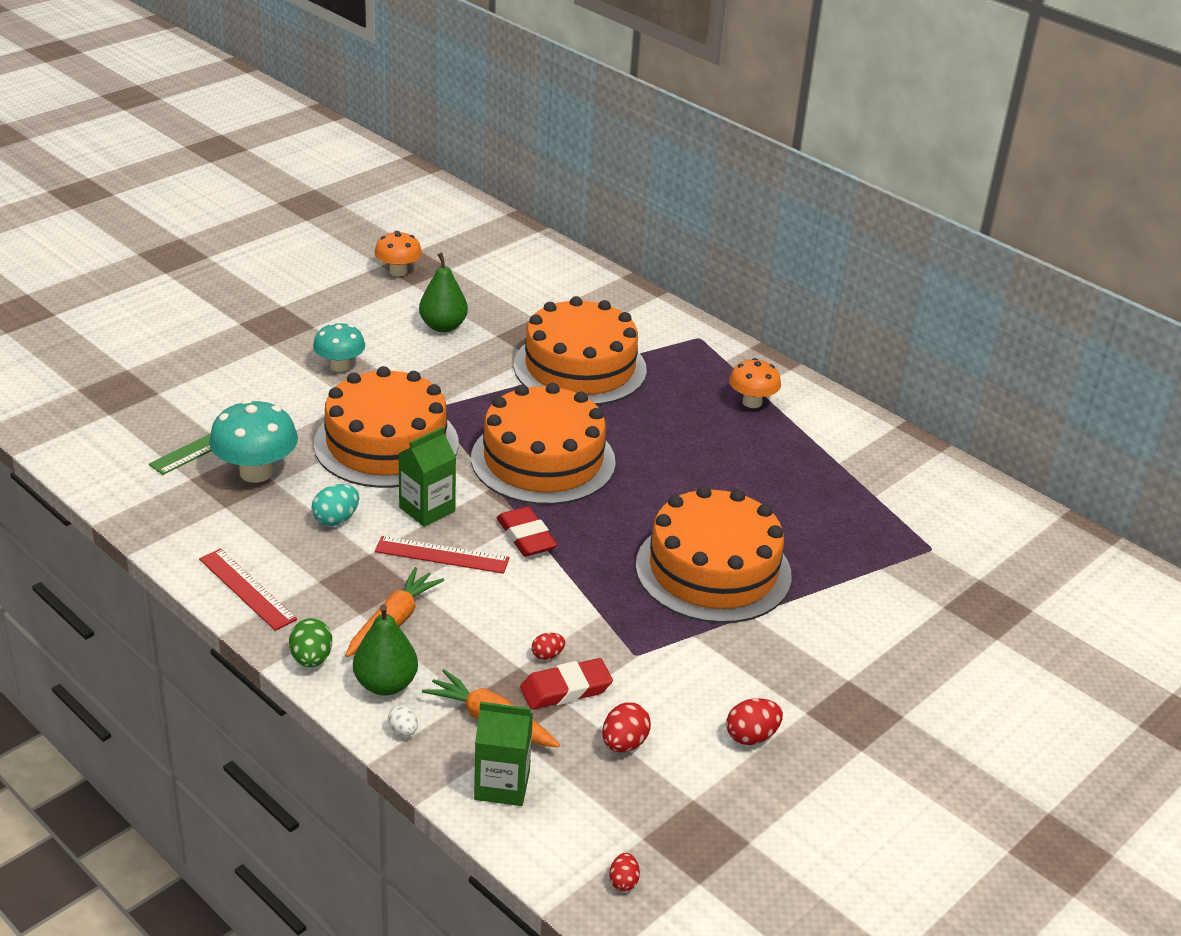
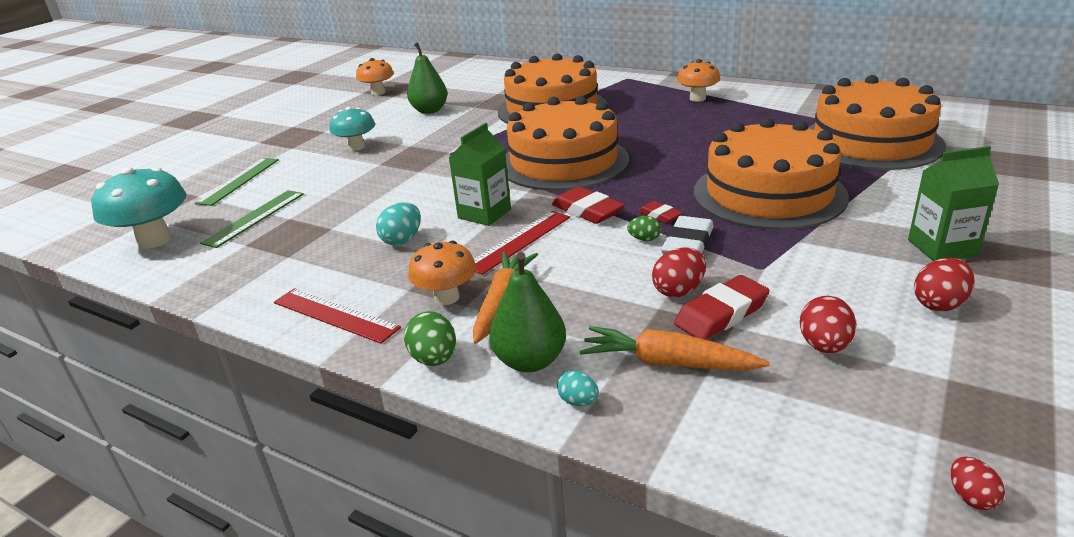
camera: 10 degrees left, 5 degrees down
turquoise mushroom [209,399,298,483] -> turquoise mushroom moved to [91,167,186,249]
orange cake [314,366,459,488] -> orange cake moved to [808,75,946,170]
red ruler [375,536,510,574] -> red ruler turned 45 degrees counterclockwise [474,211,570,275]
white egg [388,705,418,736] -> turquoise egg [557,370,599,406]
green carton [474,702,533,806] -> green carton moved to [908,146,999,261]
red egg [532,633,565,660] -> red egg [652,247,706,297], size x1.62
none -> green ruler [195,158,279,206]
none -> orange mushroom [408,241,476,305]
none -> green egg [627,216,661,241]
none -> red eraser [638,201,683,224]
none -> white eraser [661,216,714,255]

